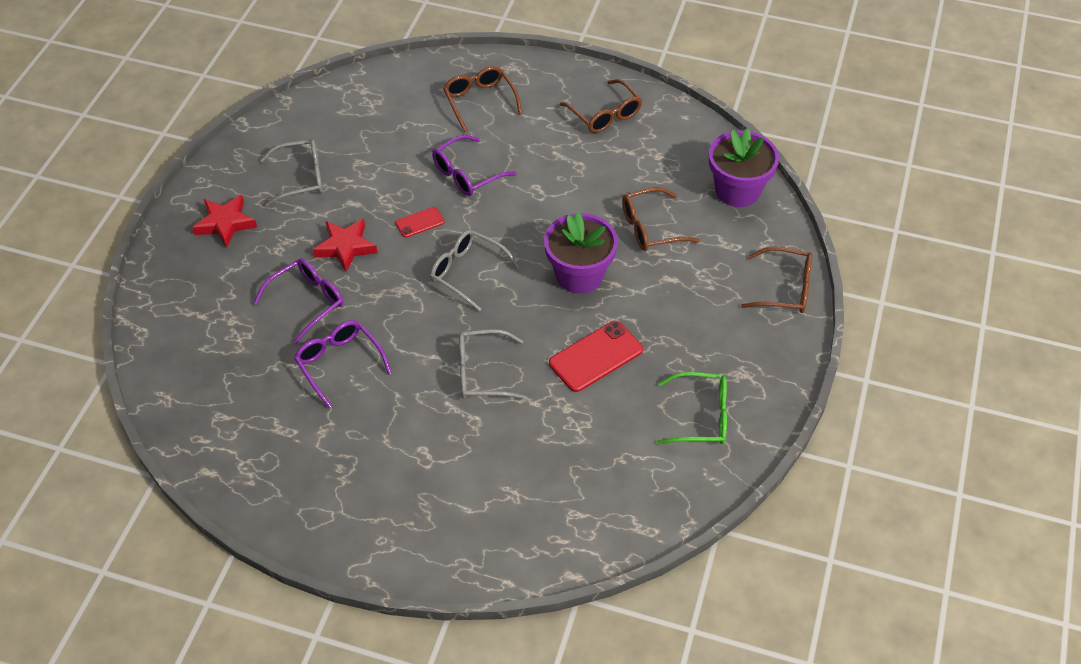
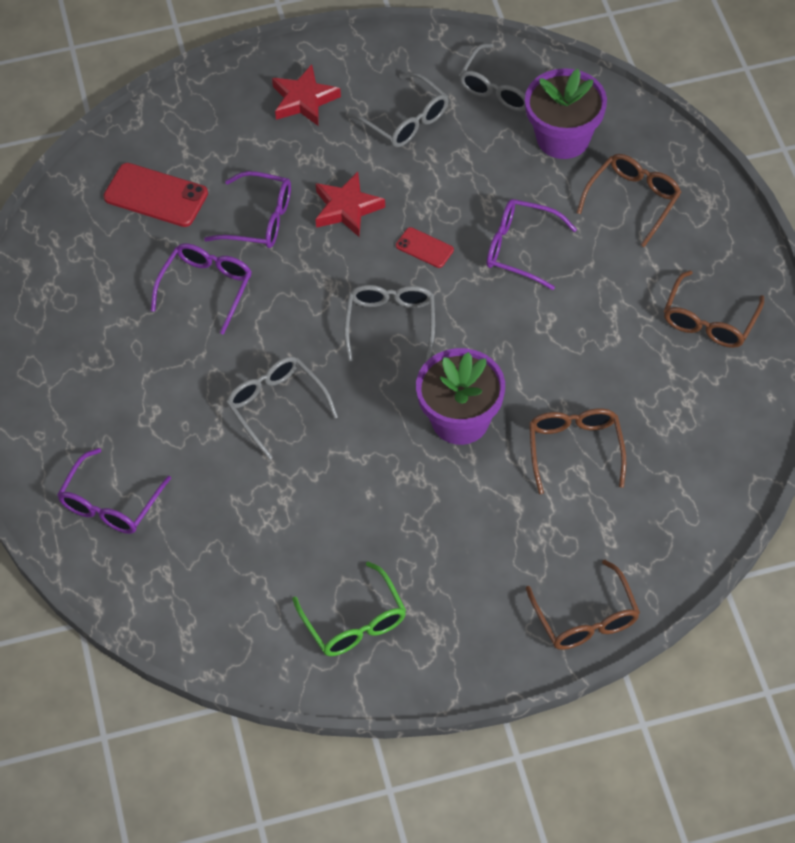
camera: 60 degrees right, 5 degrees up
red phone [549,321,643,392] -> red phone moved to [103,163,208,227]
brown glasses [622,187,700,251] -> brown glasses turned 45 degrees clockwise [529,408,626,494]
purple flower pot [709,128,779,207] -> purple flower pot moved to [525,68,607,159]
none -> purple glasses [57,448,171,534]
none -> grey glasses [459,43,556,111]

